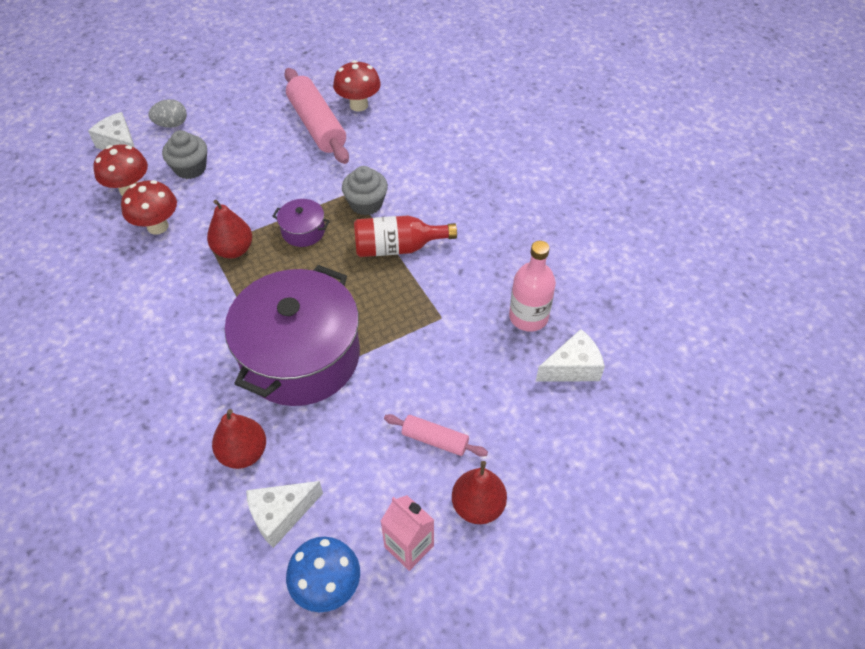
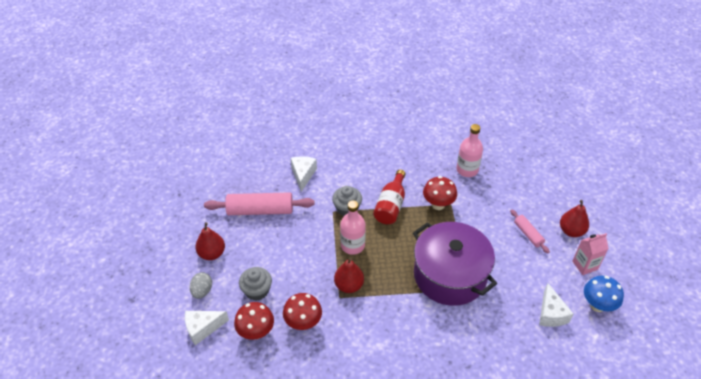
camera: 65 degrees left, 5 degrees down
red pear [212,409,266,469] -> red pear moved to [195,222,225,260]
purple pot [272,199,330,247] -> pink bottle [340,200,366,255]
red mushroom [333,60,381,112] -> red mushroom moved to [423,176,457,210]
pink rolling pin [384,414,488,457] -> pink rolling pin turned 75 degrees counterclockwise [510,209,550,253]
white cheese [536,329,605,381] -> white cheese moved to [291,156,317,192]

